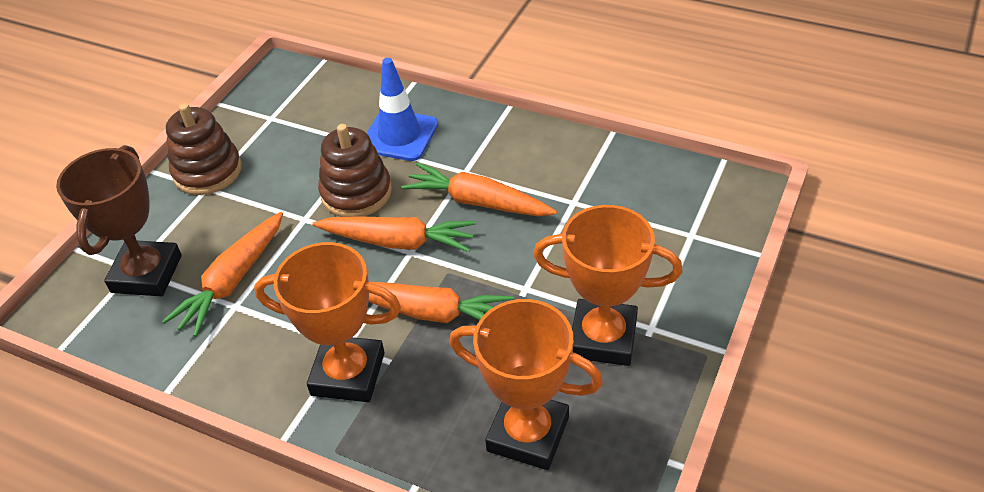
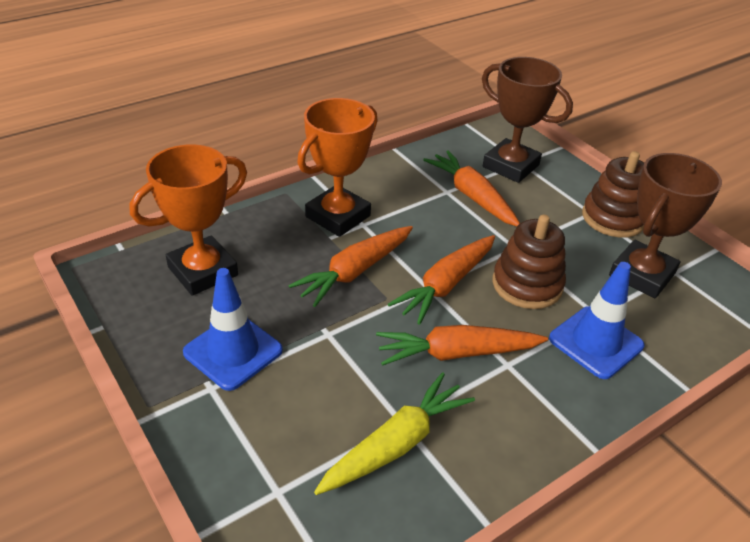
camera: 115 degrees right, 5 degrees down
orange carrot [401,163,557,216] -> orange carrot turned 150 degrees counterclockwise [376,325,548,366]
orange trophy [533,205,683,366] -> blue traffic cone [183,268,283,391]
none -> yellow carrot [314,372,475,495]
none -> brown trophy [609,153,722,298]

